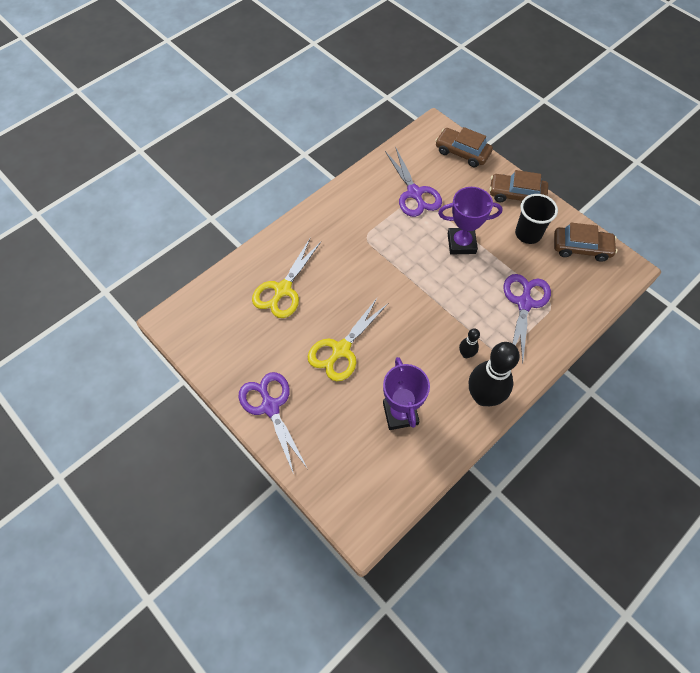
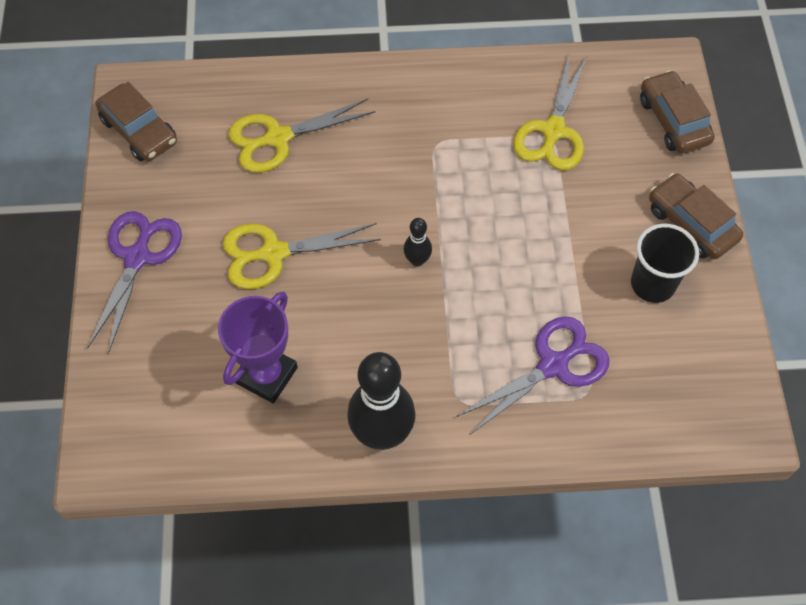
camera: 40 degrees right, 0 degrees up
purple scissors [385,146,442,217] -> yellow scissors [513,54,587,170]
purple trophy [438,187,503,254] -> none
black bowling pin [459,328,480,358] -> black bowling pin moved to [403,218,432,267]
brown car [554,223,617,262] -> brown car moved to [95,82,177,162]

